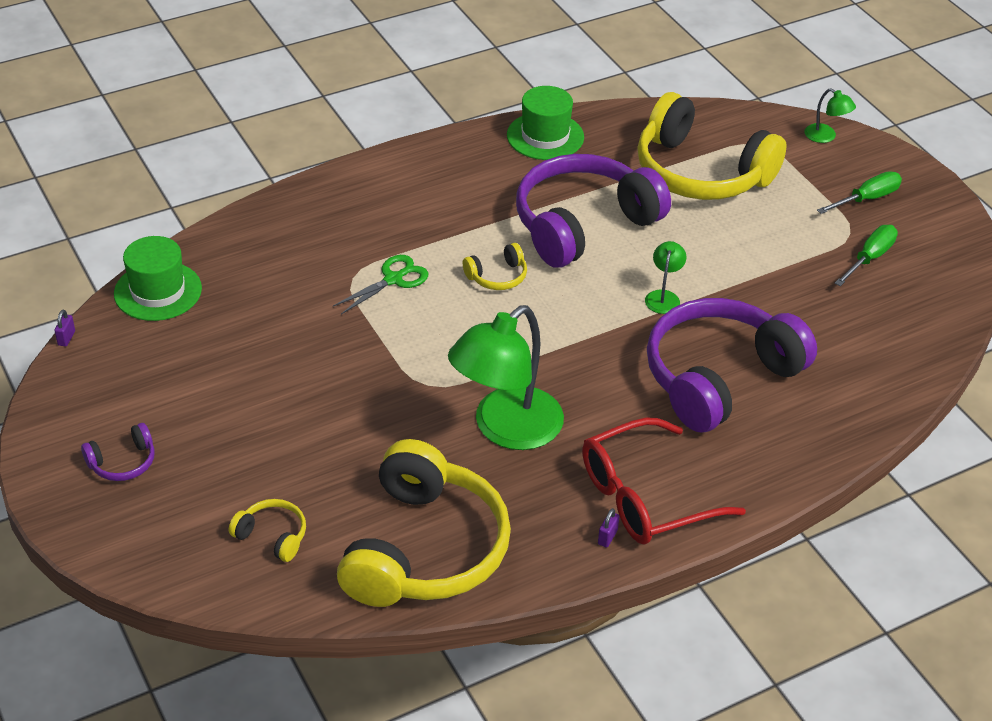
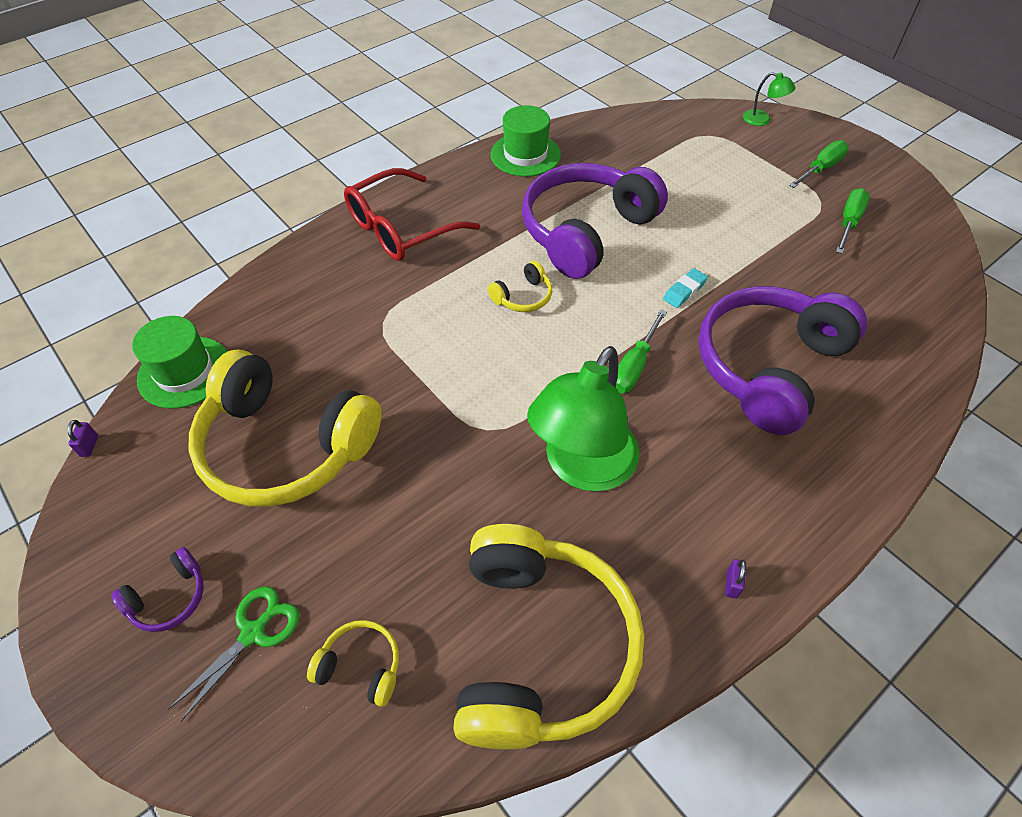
camera: 10 degrees left, 10 degrees up
green scissors [333,255,429,314] -> green scissors moved to [167,586,299,722]
red glasses [582,418,746,544] -> red glasses moved to [344,168,480,261]
yellow headphones [637,92,787,200] -> yellow headphones moved to [189,349,382,507]
green lamp [645,241,687,314] -> turquoise eraser [663,268,708,308]
none -> green screwdriver [616,309,667,393]

